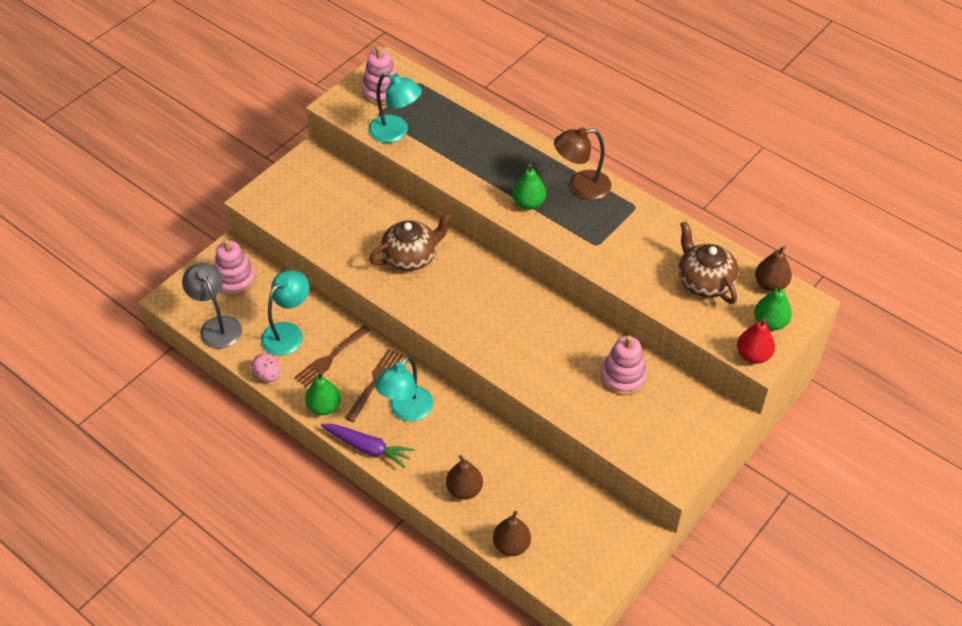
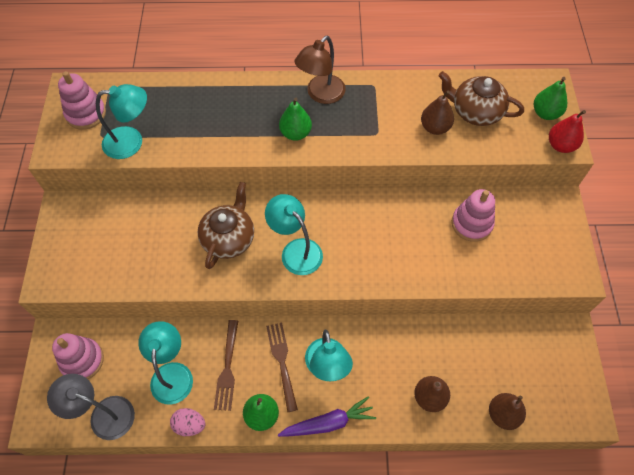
camera: 40 degrees left, 10 degrees up
brown pear [755,246,792,292] -> brown pear moved to [421,90,454,135]
none -> turquoise lamp [265,194,323,275]

